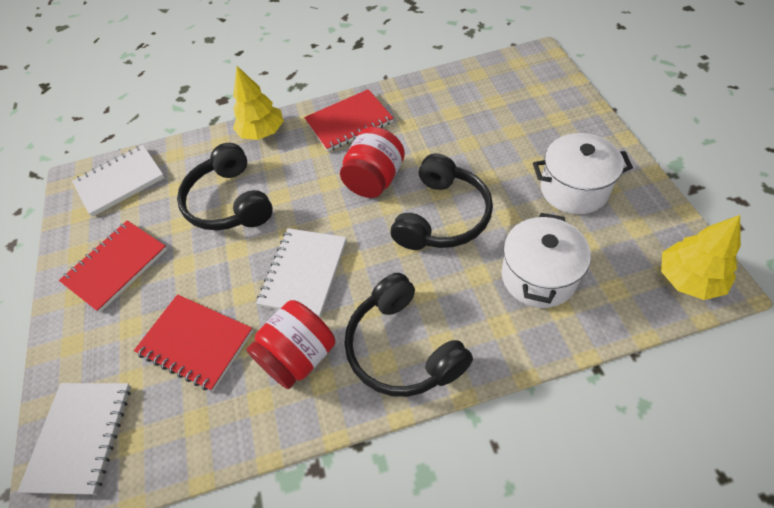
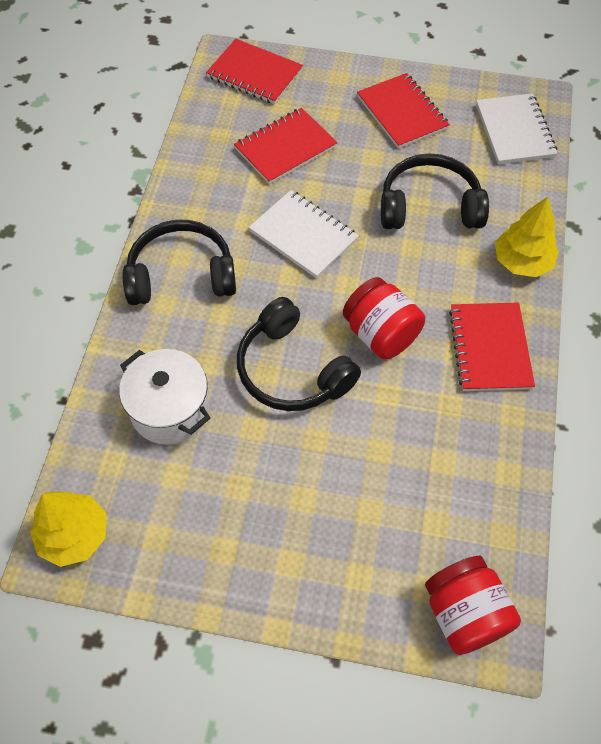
camera: 110 degrees right, 5 degrees up
white notebook [18,383,131,495] -> red notebook [206,39,303,104]
red jar [246,300,335,389] -> red jar moved to [425,556,521,655]
white pot [533,133,633,214] -> none

